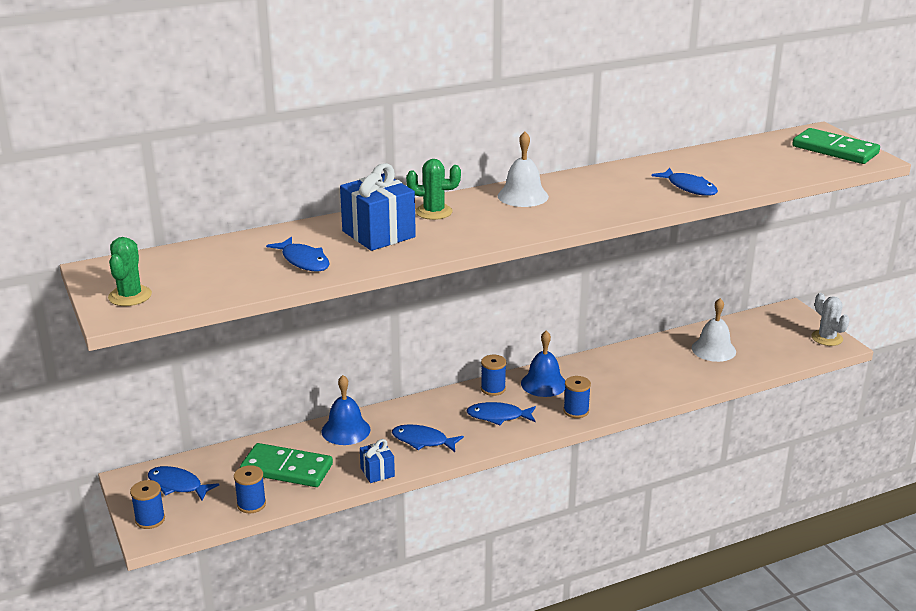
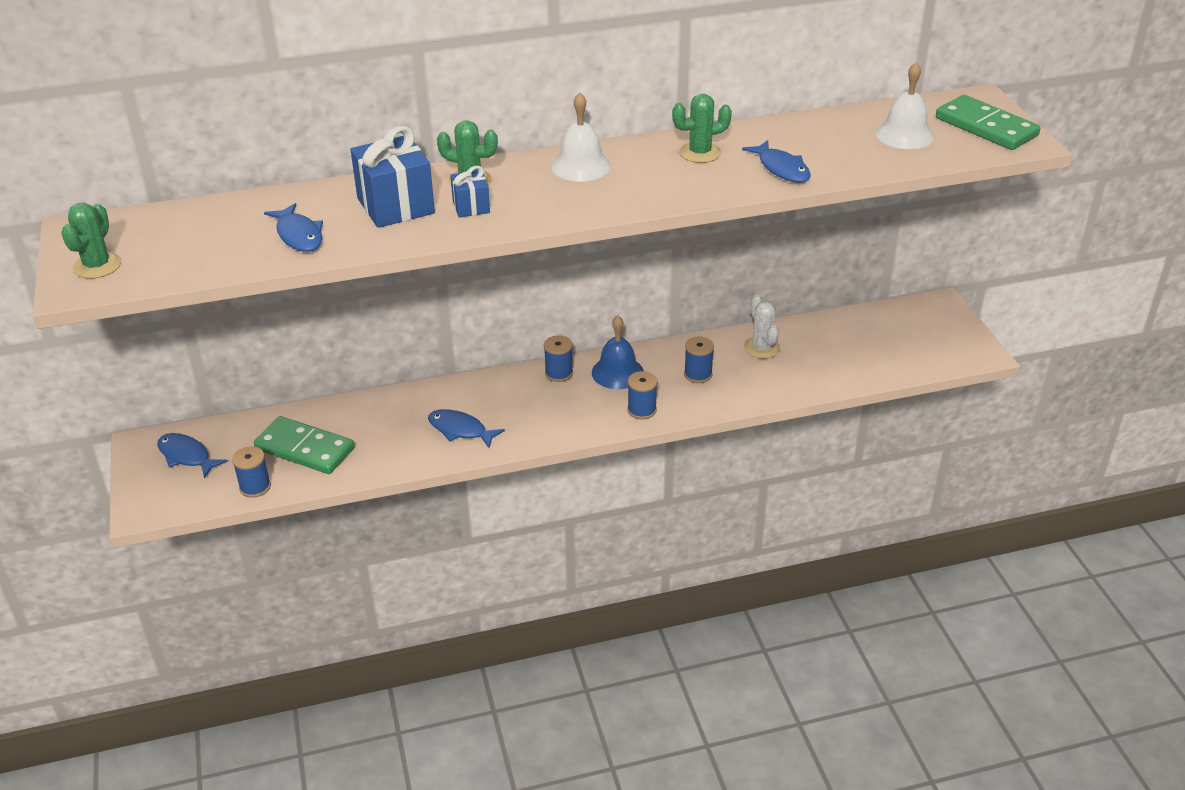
camera: 10 degrees right, 10 degrees up
blue spool [130,480,165,529] -> blue spool moved to [684,337,714,383]
blue bell [321,375,371,445] -> none
blue gift [360,439,395,483] -> blue gift moved to [450,166,490,218]
blue fish [466,402,536,425] -> none
white bell [692,298,736,362] -> white bell moved to [876,63,934,149]
white cactus [812,293,850,346] -> white cactus moved to [744,294,780,359]
none -> green cactus [672,94,732,163]

